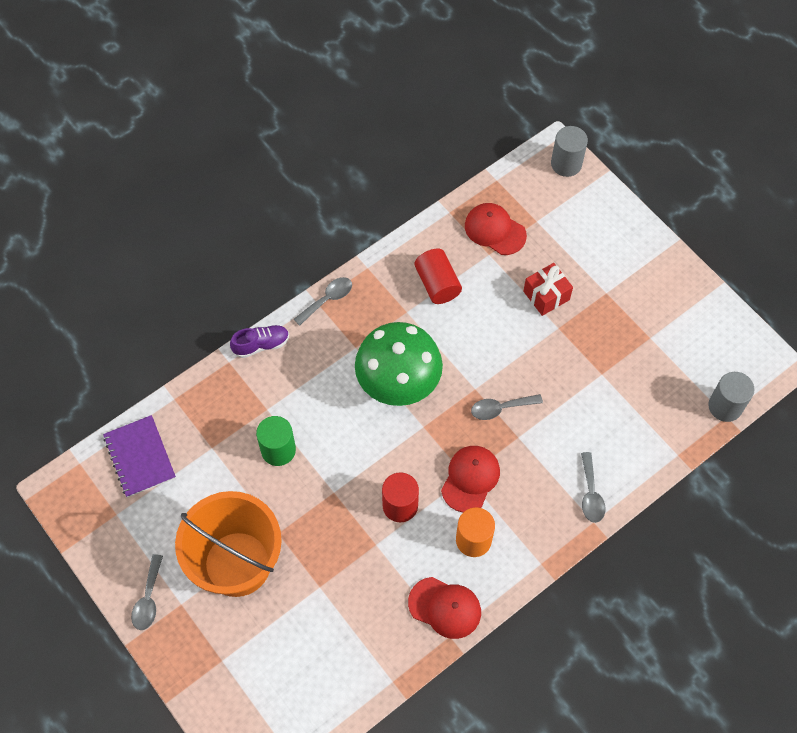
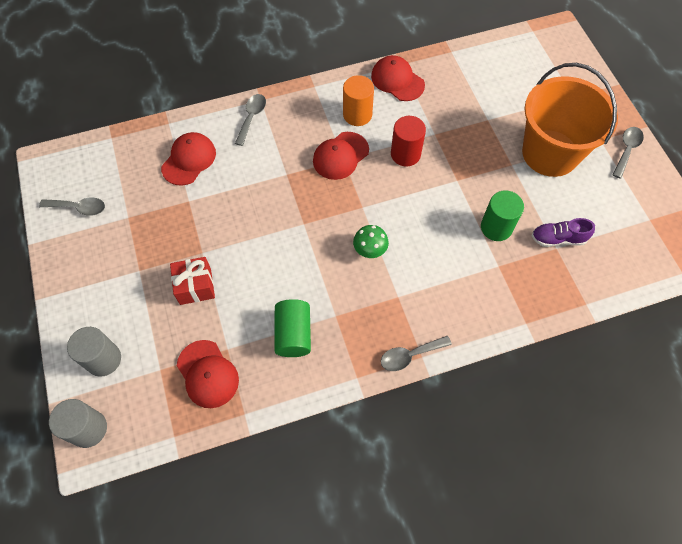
camera: 160 degrees left, 0 degrees up
purple notebook [103,415,176,498] -> none
purple shoe [230,325,289,358] -> purple shoe moved to [531,218,595,247]
green mushroom [355,322,443,406] -> green mushroom [353,225,389,258], size x0.42
red cylinder [414,248,462,304] -> green cylinder [275,299,311,357]
grey spoon [471,394,543,420] -> grey spoon moved to [39,198,105,216]
grey cylinder [708,372,755,422] -> grey cylinder moved to [67,327,121,377]
none -> red cap [161,132,216,186]

